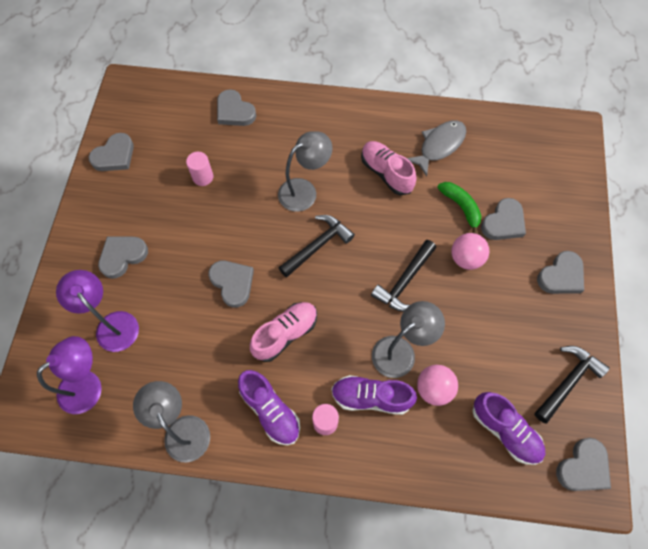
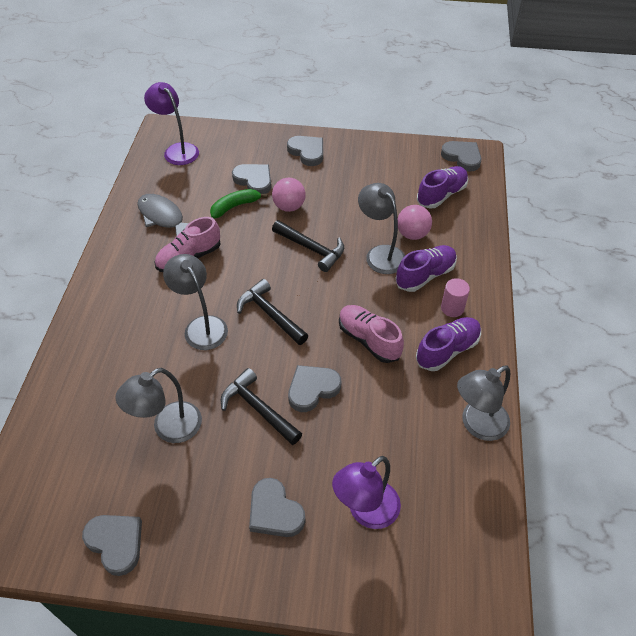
camera: 90 degrees left, 15 degrees down
purple lamp [37,336,101,414] -> purple lamp moved to [144,82,199,165]
pink cylinder [186,152,213,186] -> grey lamp [115,368,202,443]
grey heart [217,89,256,126] -> none
purple shoe [331,375,417,415] -> purple shoe turned 135 degrees counterclockwise [395,245,457,292]
black hammer [534,346,610,424] -> black hammer moved to [221,368,302,445]

